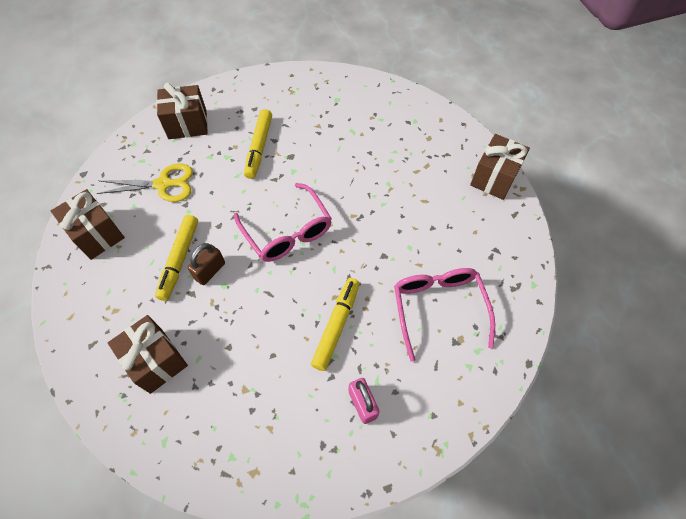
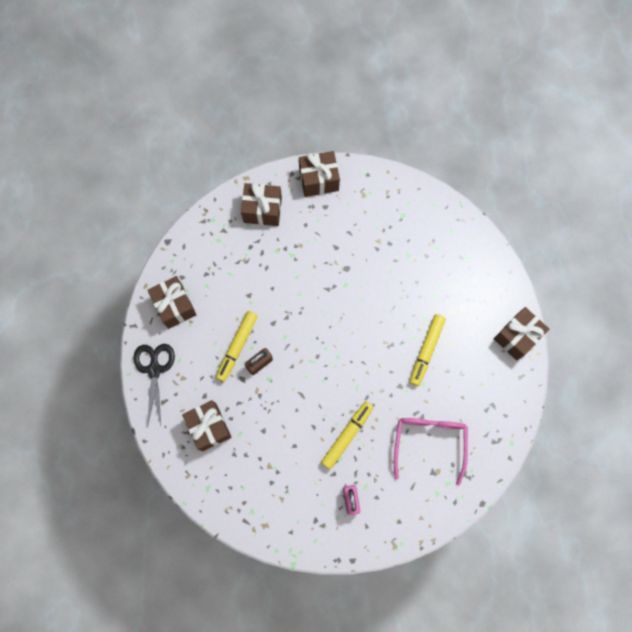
camera: 15 degrees right, 15 degrees up
yellow scissors [96,164,193,202] -> none
pink glasses [234,183,332,262] -> none
yellow marker [244,109,272,179] -> yellow marker moved to [410,314,446,386]
none -> black scissors [133,344,175,428]
none -> brown gift [299,151,340,197]

